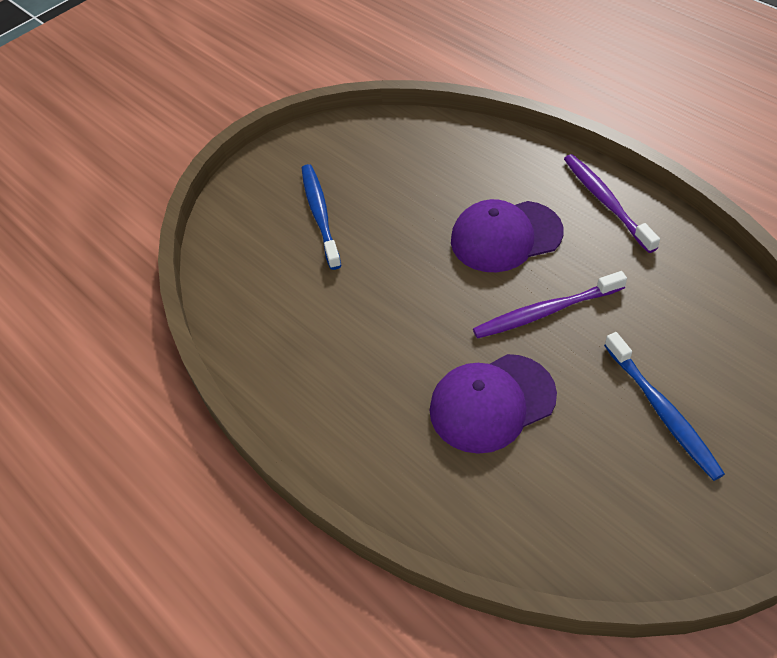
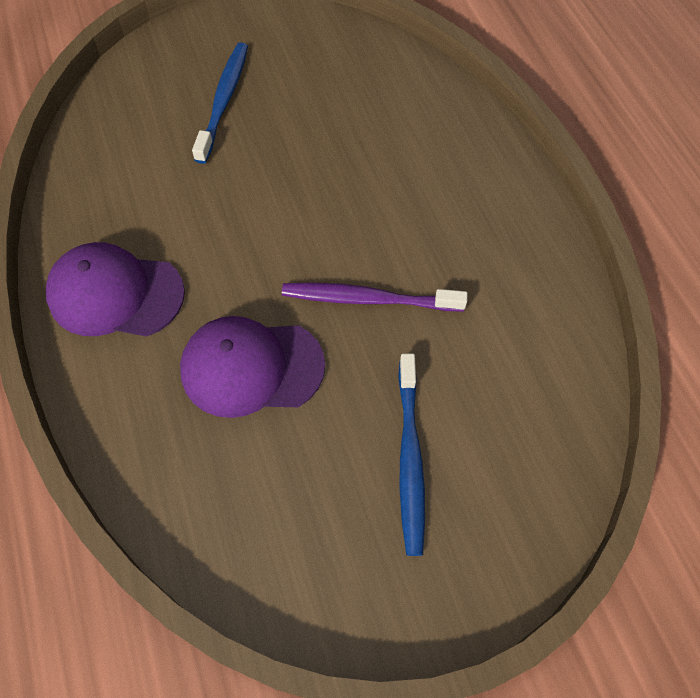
camera: 20 degrees right, 10 degrees up
purple cap [451,199,563,272] -> purple cap moved to [45,242,185,337]
purple toothbrush [564,154,660,253] -> none

